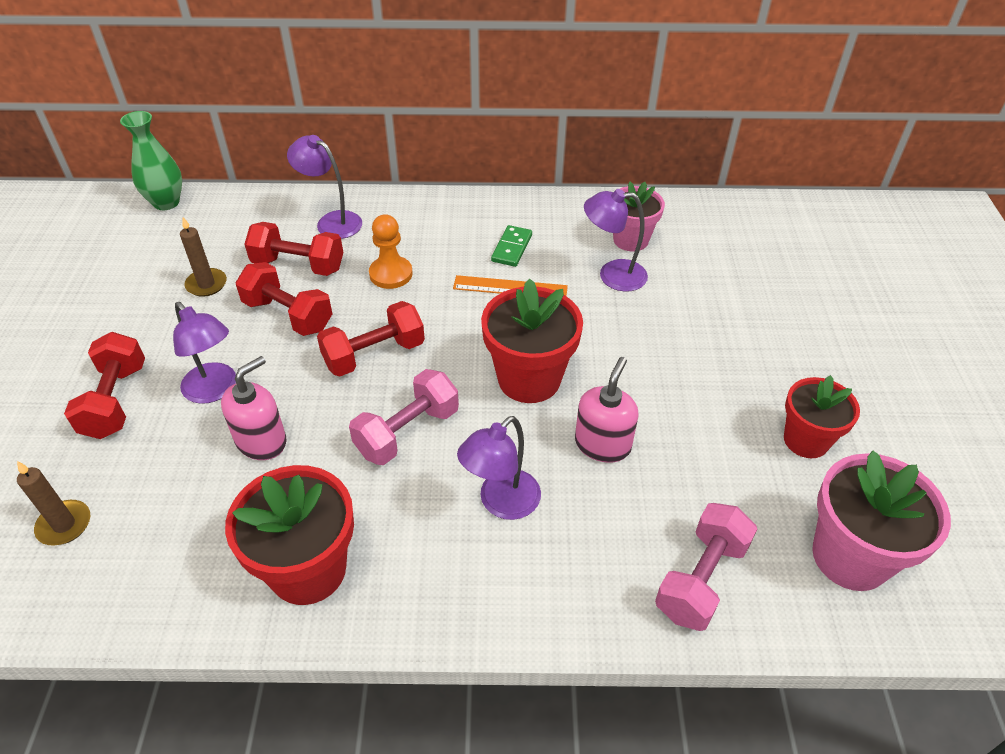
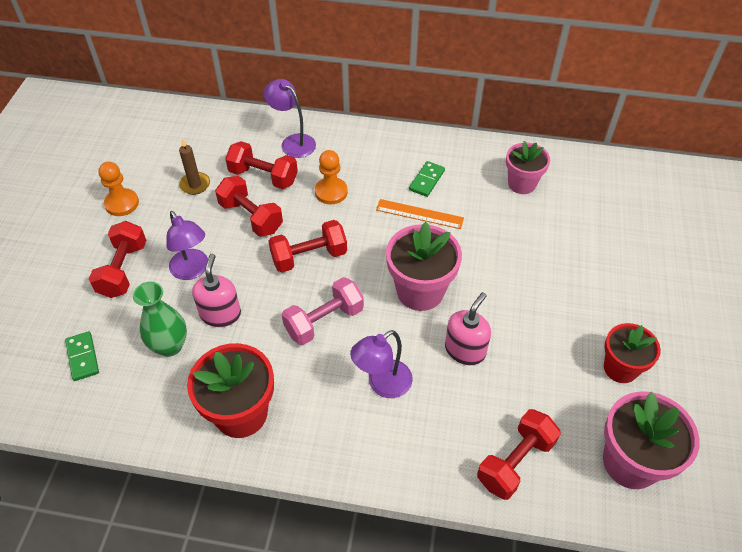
camera: 10 degrees right, 5 degrees up
brown candle [17,461,90,545] -> green domino [65,331,99,381]
green vase [120,111,182,210] -> green vase moved to [133,282,187,357]
pink soap dispenser [221,356,286,460] -> pink soap dispenser turned 45 degrees counterclockwise [192,254,241,327]
red flower pot [481,278,583,403] -> pink flower pot [386,222,462,311]
purple lamp [584,189,648,292] -> none
pink dumbbell [655,503,758,631] -> red dumbbell [477,409,561,500]
none -> orange pawn [98,162,139,216]

